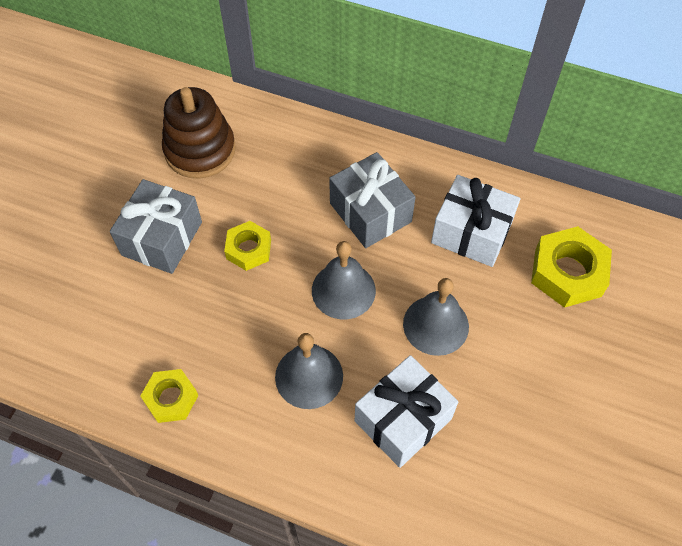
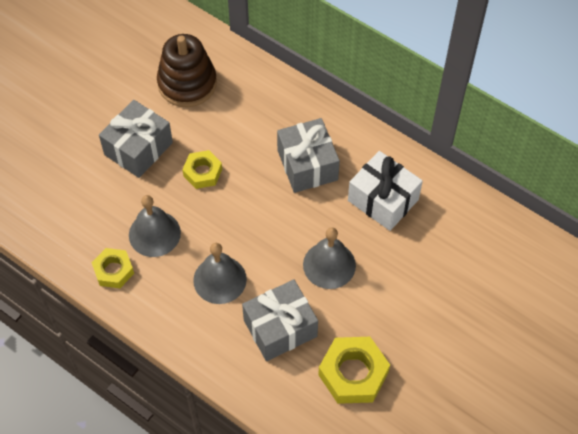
camera: 15 degrees right, 0 degrees up
grey bell [312,241,376,319] -> grey bell moved to [129,195,181,257]
white gift [355,355,458,468] -> grey gift [242,279,318,361]
yellow nut [531,226,612,308] -> yellow nut moved to [318,337,390,404]

